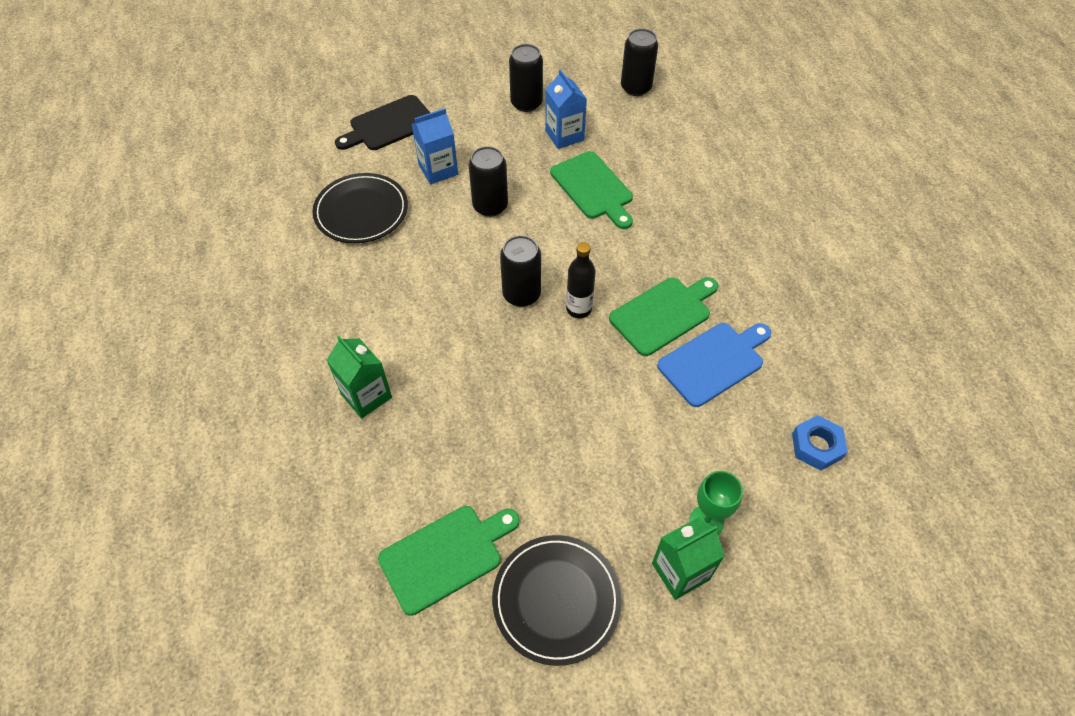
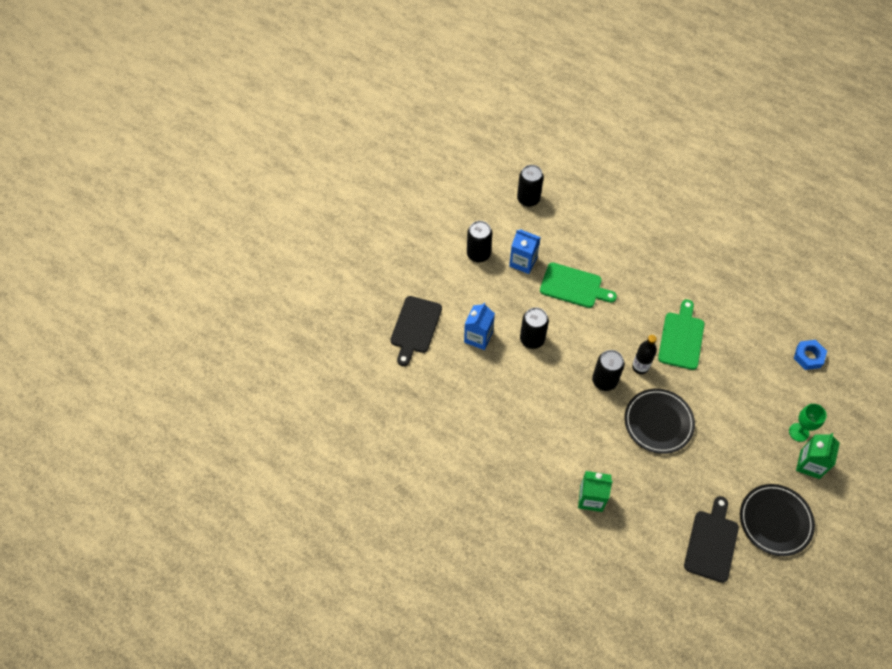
camera: 40 degrees left, 5 degrees up
black plate [312,173,408,243] -> black plate moved to [624,389,695,454]
green cutting board [378,506,519,616] -> black cutting board [684,496,739,583]
blue cutting board [657,323,771,407] -> none

